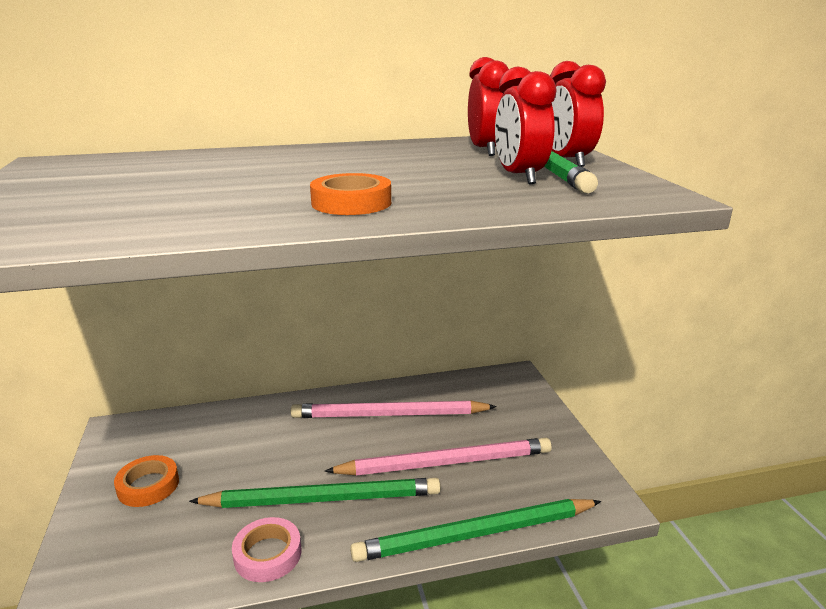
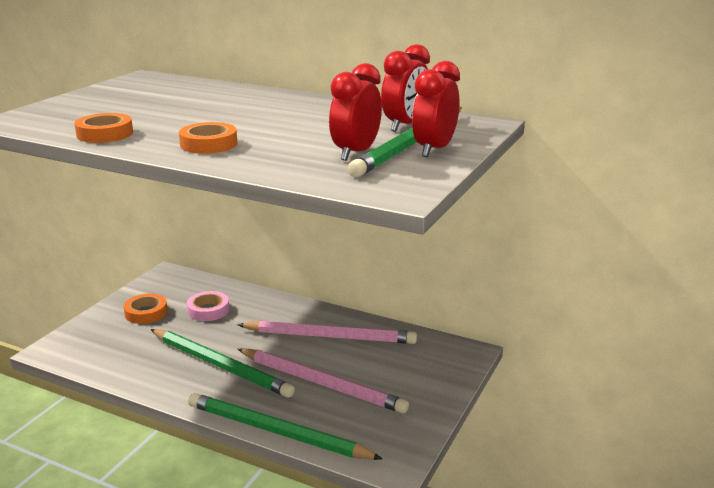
camera: 40 degrees right, 0 degrees up
pink tape [232,517,301,582] -> pink tape moved to [187,291,230,321]
pink pencil [291,400,497,418] -> pink pencil turned 150 degrees clockwise [237,321,417,344]
none -> orange tape [74,113,133,143]

